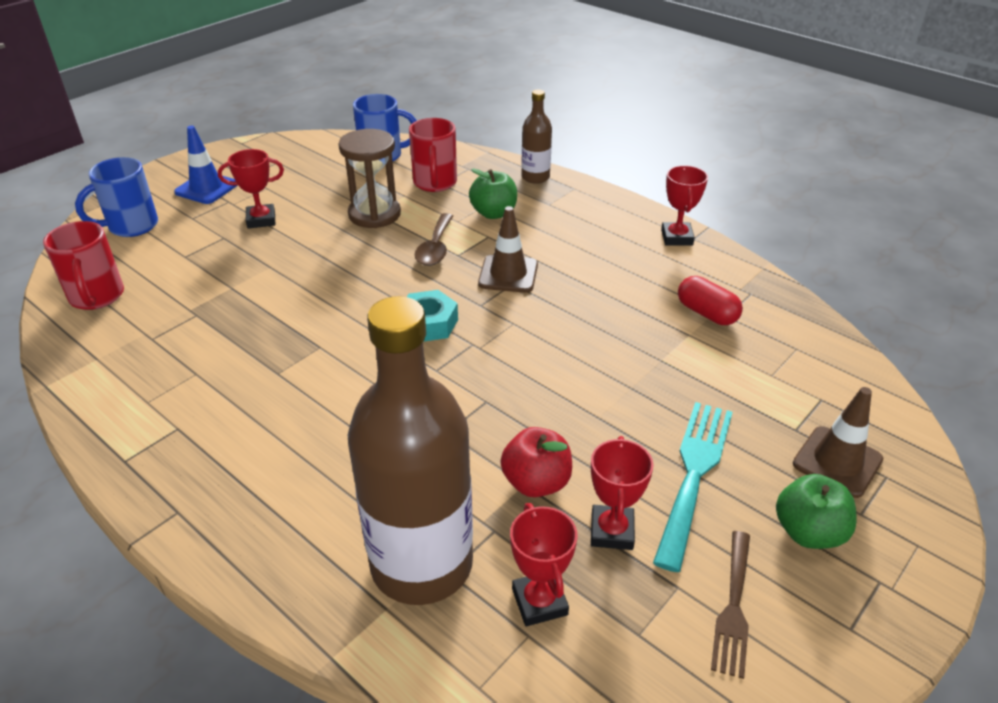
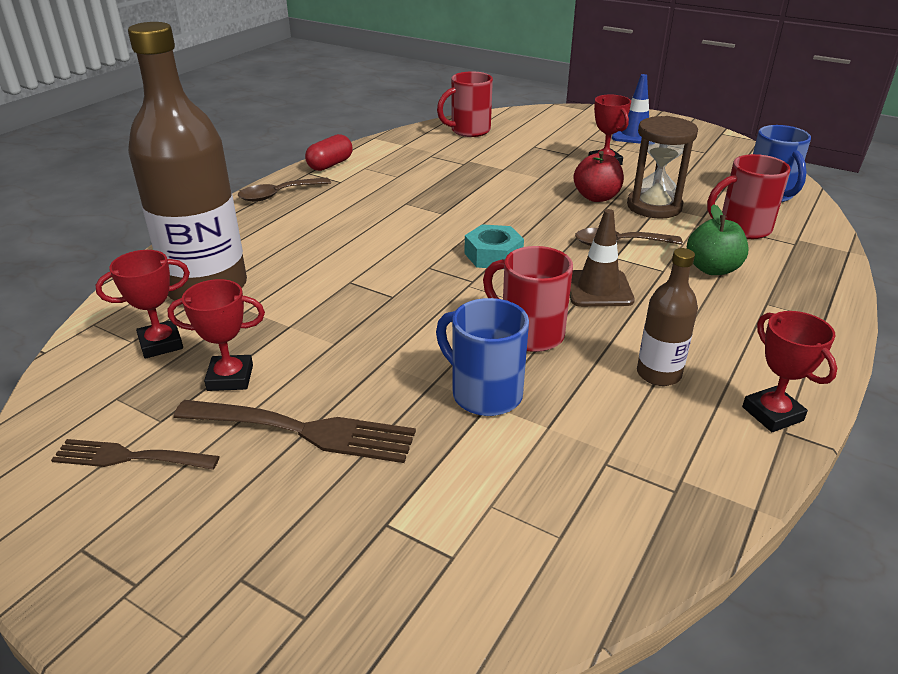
camera: 80 degrees right, 5 degrees down
blue mug [75,157,158,237] -> blue mug moved to [436,298,529,416]
red apple [501,427,572,497] -> red apple moved to [574,151,624,202]
brown bottle [521,90,552,184] -> brown bottle moved to [637,248,698,386]
turquoise fork [653,402,733,572] -> brown fork [173,400,416,463]
red trophy [661,165,708,246] -> red trophy turned 75 degrees clockwise [742,311,837,432]
red capsule [678,276,743,325] -> red capsule moved to [305,134,353,171]
green apple [776,474,857,549] -> none
brown traffic cone [793,387,883,498] -> none
none -> brown spoon [238,178,331,202]
none -> red mug [483,246,573,352]

